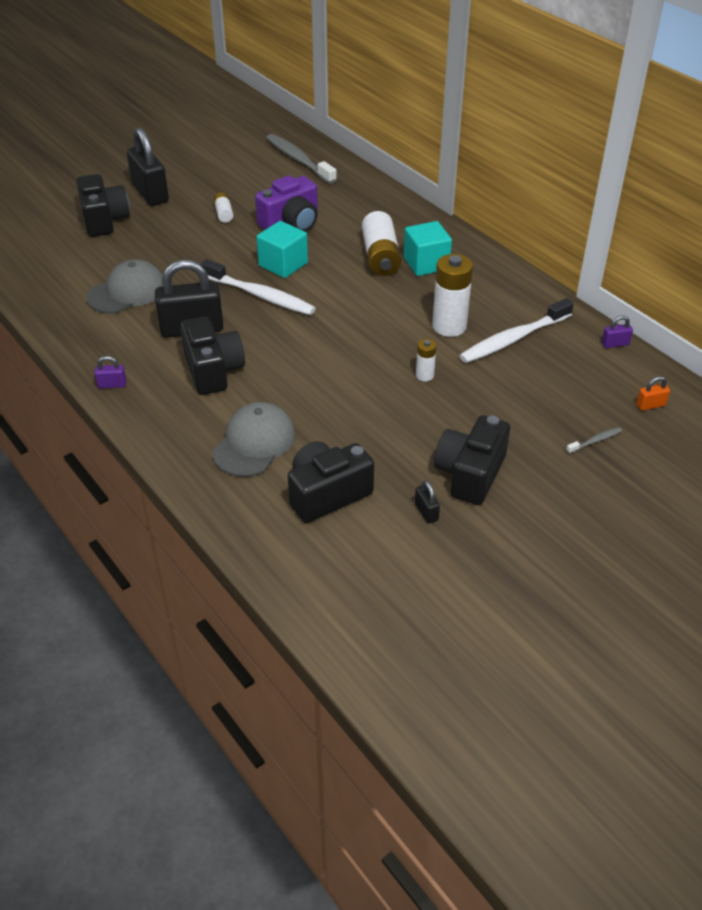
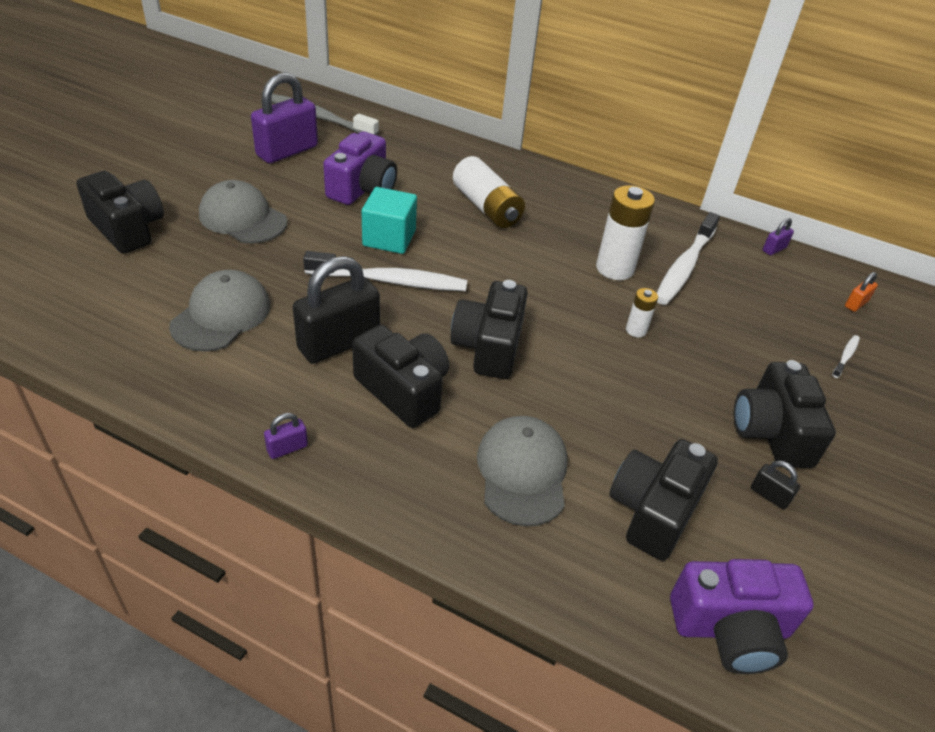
camera: 30 degrees left, 0 degrees up
black padlock [127,127,169,206] -> none
white battery [214,192,233,223] -> none
turquoise cube [404,221,452,276] -> none
grey toothbrush [566,427,622,454] -> white toothbrush [832,335,860,378]
none -> grey cap [199,180,288,244]
none -> purple padlock [251,72,318,163]
none -> black camera [450,280,528,379]
none -> purple camera [670,559,813,674]

